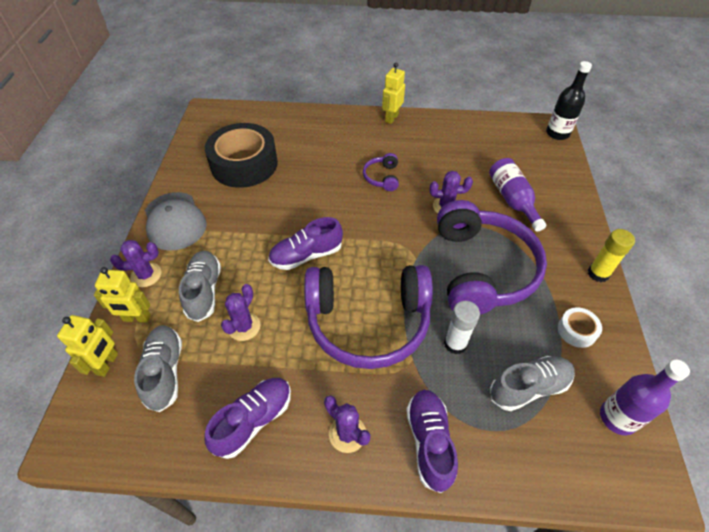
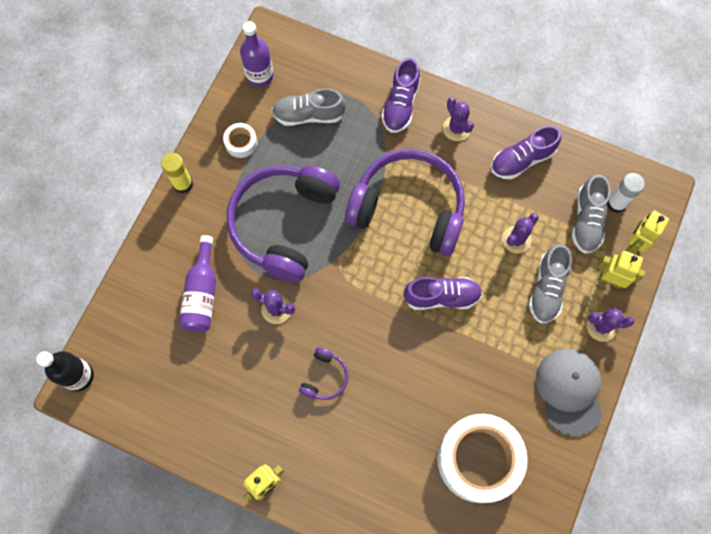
camera: 160 degrees left, 20 degrees up
black tape [205,123,278,188] -> white tape [437,414,528,503]
white glue stick [444,301,480,355] -> white glue stick moved to [607,173,645,213]

